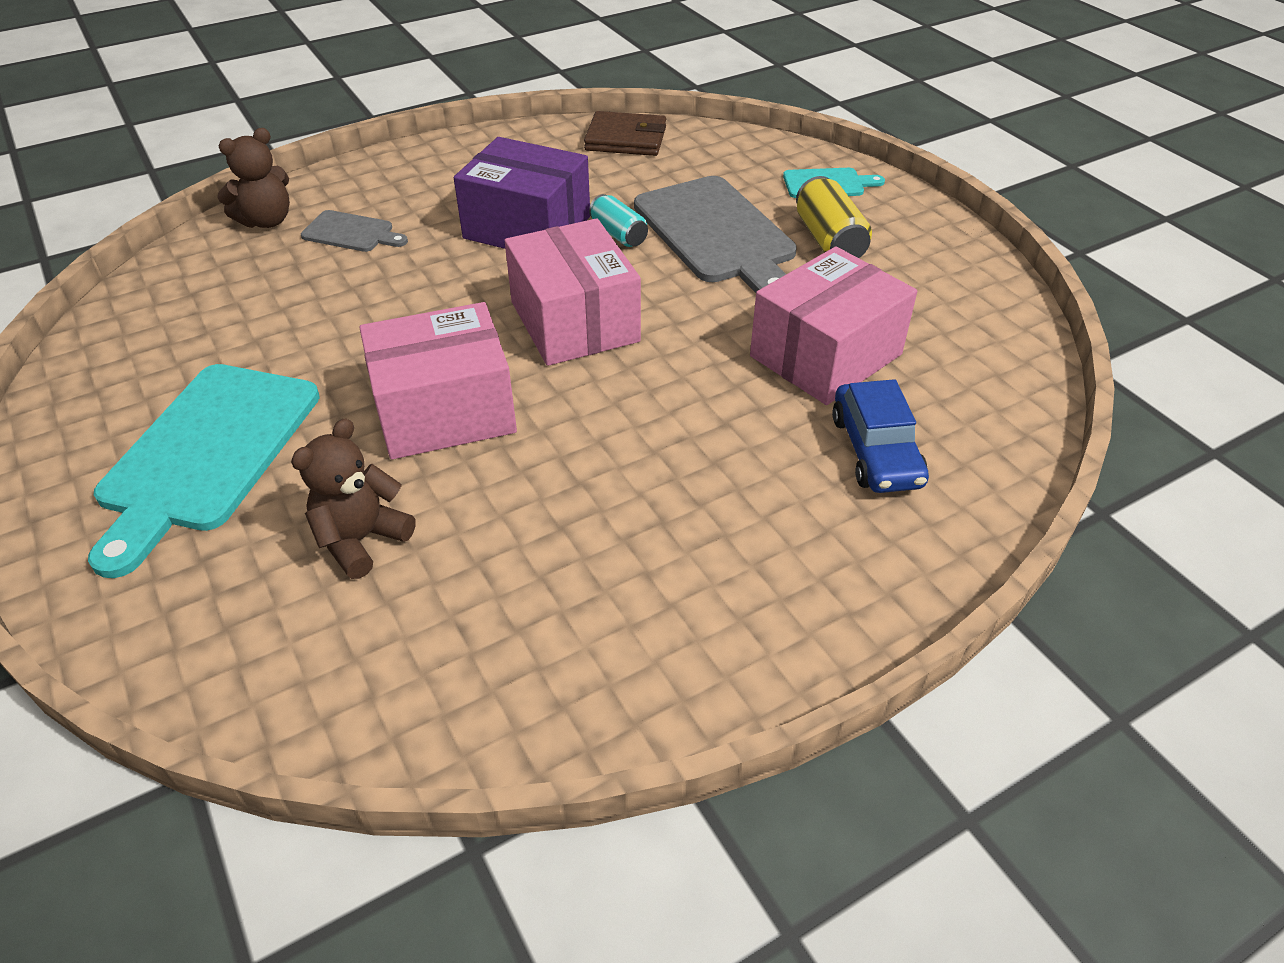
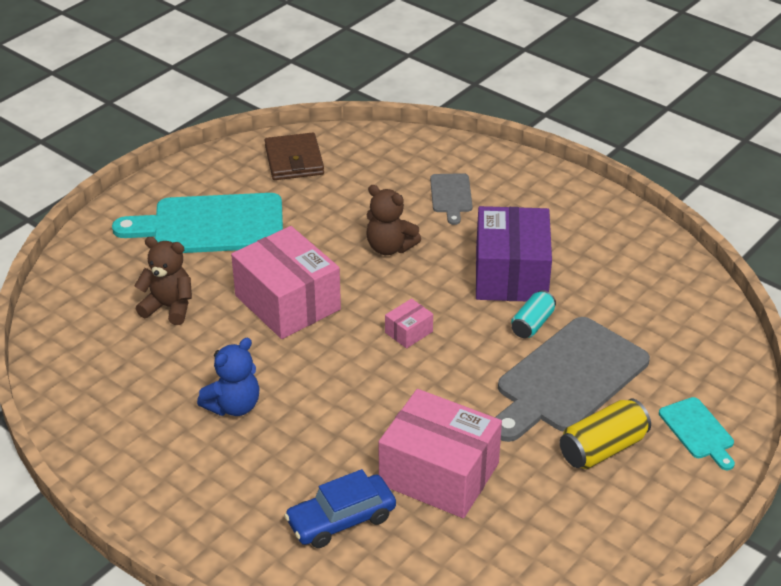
camera: 70 degrees right, 5 degrees down
brown teddy bear [217,128,290,228] -> brown teddy bear moved to [366,185,421,255]
pink box [505,218,641,366] -> pink box [385,299,433,348], size x0.43
brown wallet [584,111,666,156] -> brown wallet moved to [265,133,324,180]
none -> blue teddy bear [197,338,260,416]

